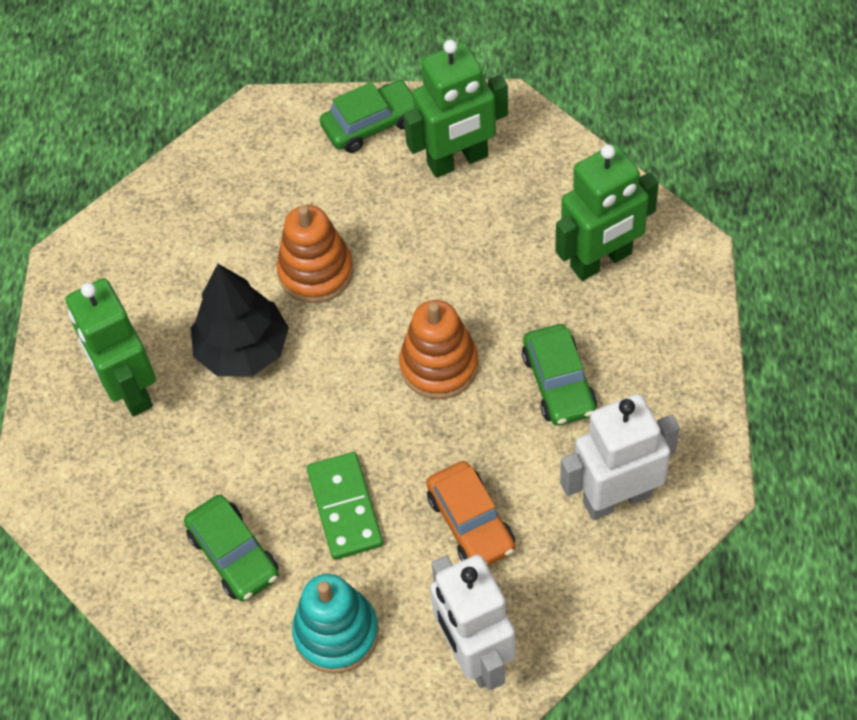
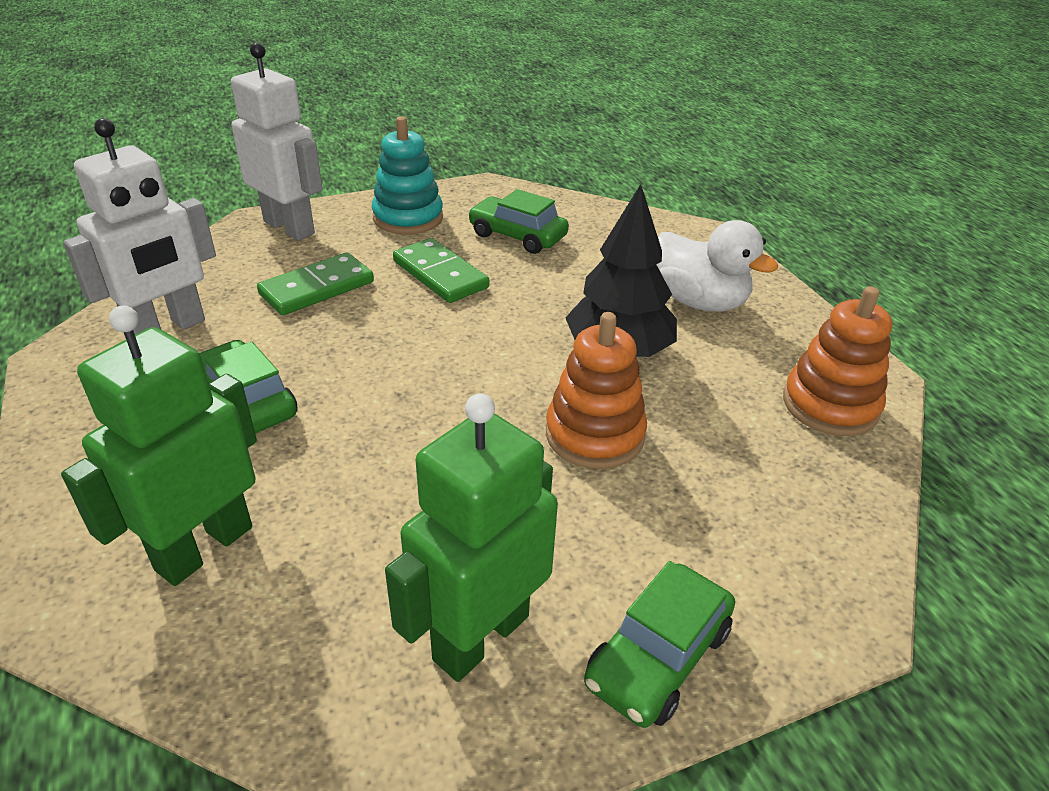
camera: 150 degrees right, 20 degrees down
green robot [66,278,156,416] -> white duck [656,220,778,312]
orange stacking toy [399,300,479,399] -> orange stacking toy moved to [783,286,892,436]
orange car [426,461,515,566] -> green domino [257,253,374,315]

